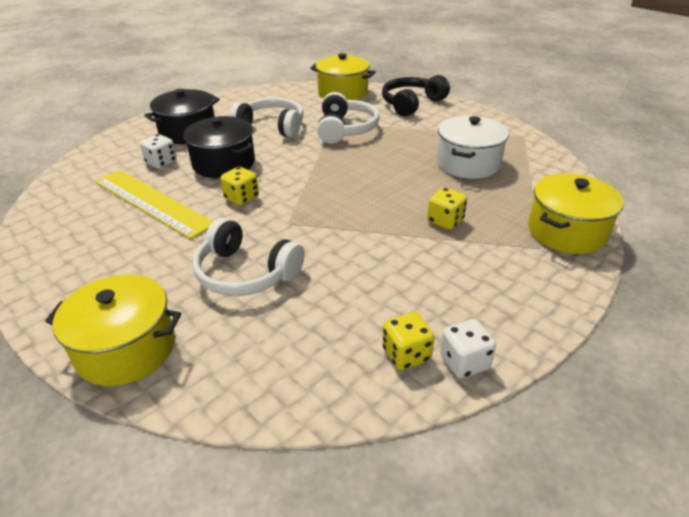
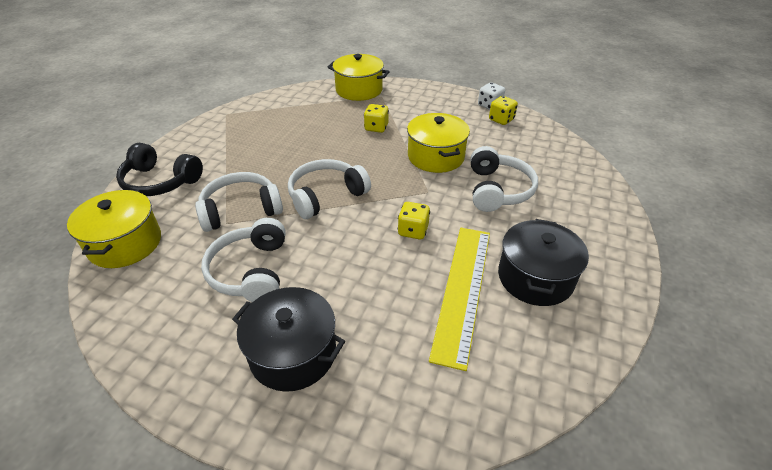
camera: 115 degrees left, 5 degrees up
yellow pot [45,274,181,386] -> yellow pot moved to [407,113,470,173]
white dice [140,134,177,169] -> none
black pot [183,116,255,178] -> black pot moved to [498,219,589,306]
white pot [437,116,509,179] -> none
none -> white headphones [288,159,371,219]

